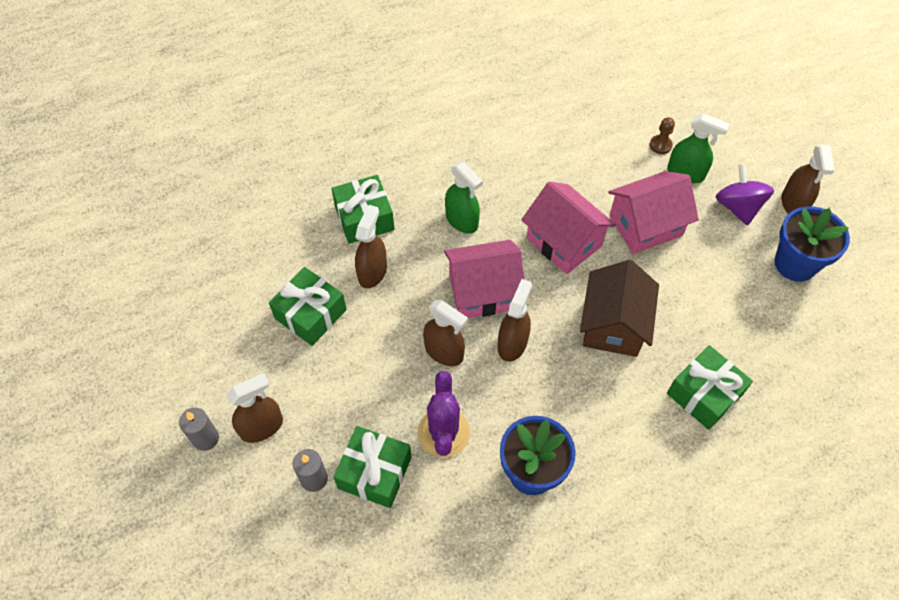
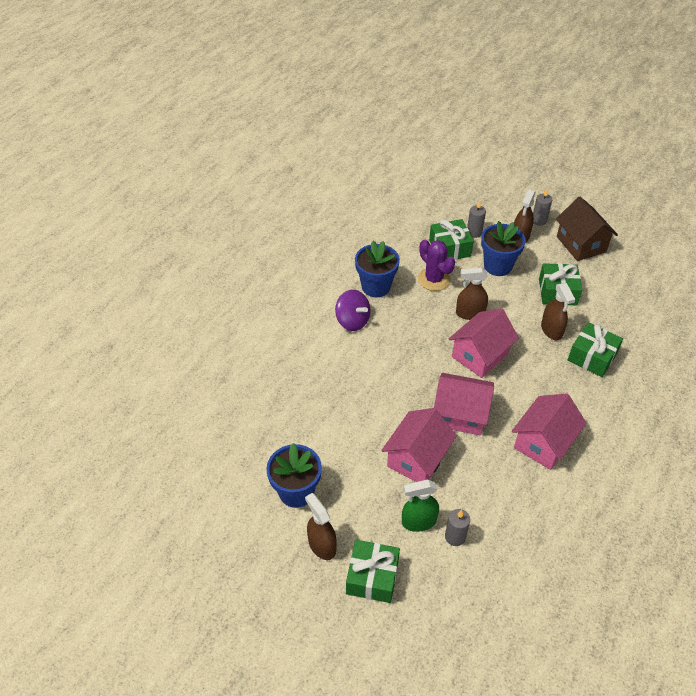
camera: 145 degrees right, 10 degrees down
green spray bottle [445,162,483,234] -> none
brown spray bottle [498,279,532,362] -> none
brown house [580,260,659,357] -> brown house moved to [556,197,618,261]
brown pawn [650,117,675,154] -> grey candle [445,509,470,546]
green gift [667,345,753,430] -> green gift moved to [346,540,400,603]
purple spinning top [716,164,774,226] -> purple spinning top moved to [335,290,370,331]
none -> blue flower pot [481,221,526,276]
none -> pink house [512,393,587,470]

